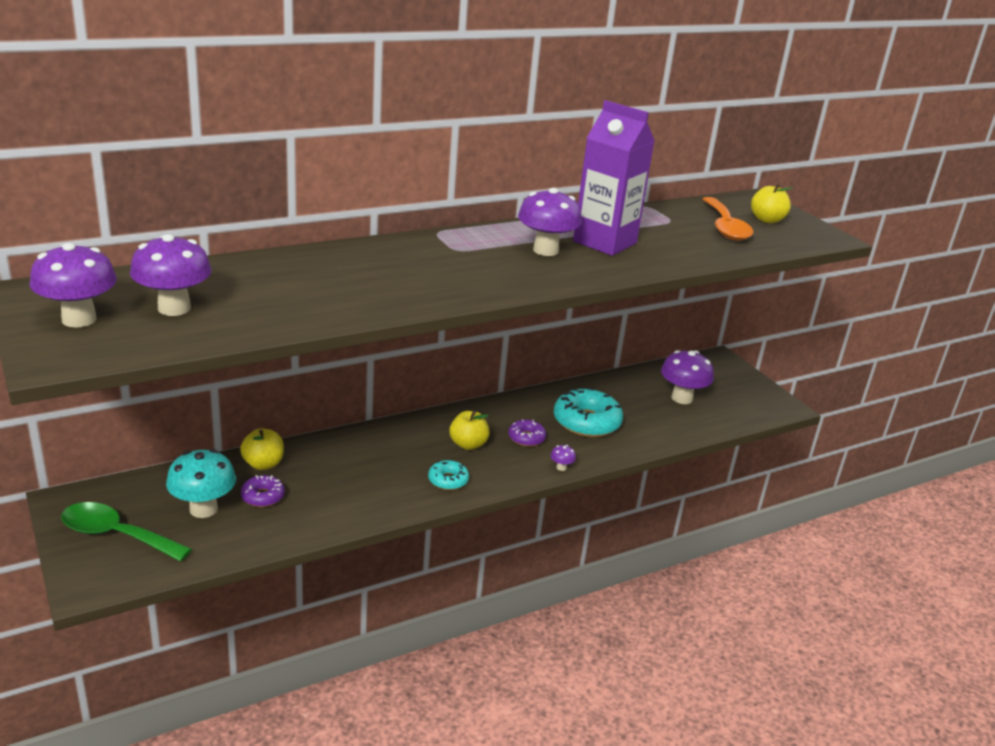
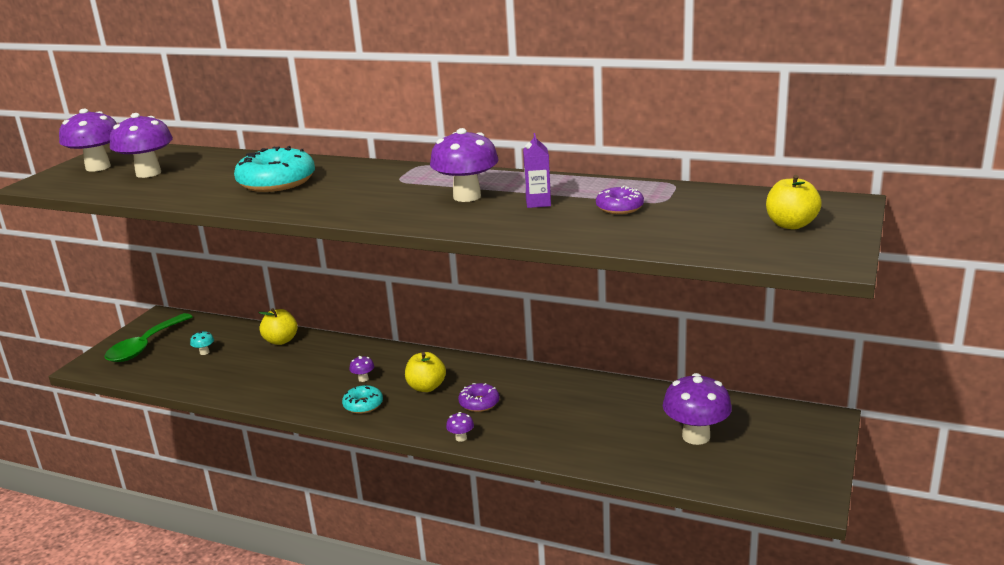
camera: 55 degrees right, 5 degrees down
green spoon [61,502,192,562] -> green spoon turned 135 degrees counterclockwise [104,313,193,362]
turquoise mushroom [166,449,236,518] -> turquoise mushroom [190,331,214,355], size x0.43
purple donut [241,475,285,507] -> purple donut moved to [596,186,644,214]
turquoise donut [554,387,623,437] -> turquoise donut moved to [234,146,315,192]
purple carton [573,100,655,256] -> purple carton [523,133,551,208], size x0.44
orange spoon [702,197,754,241] -> none
none -> purple mushroom [349,356,374,382]

